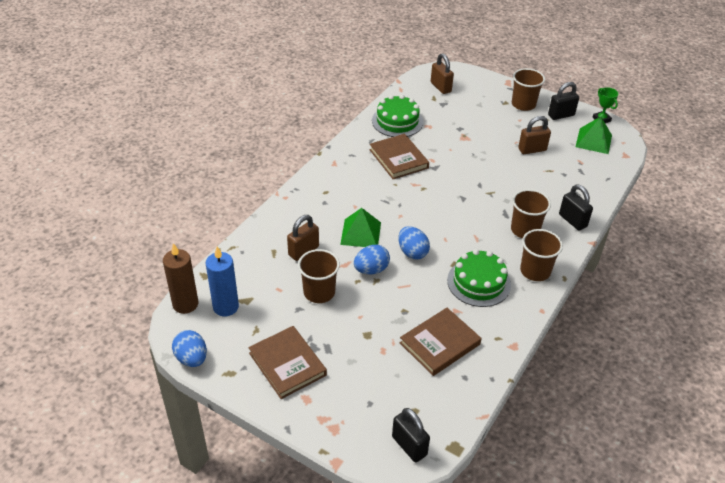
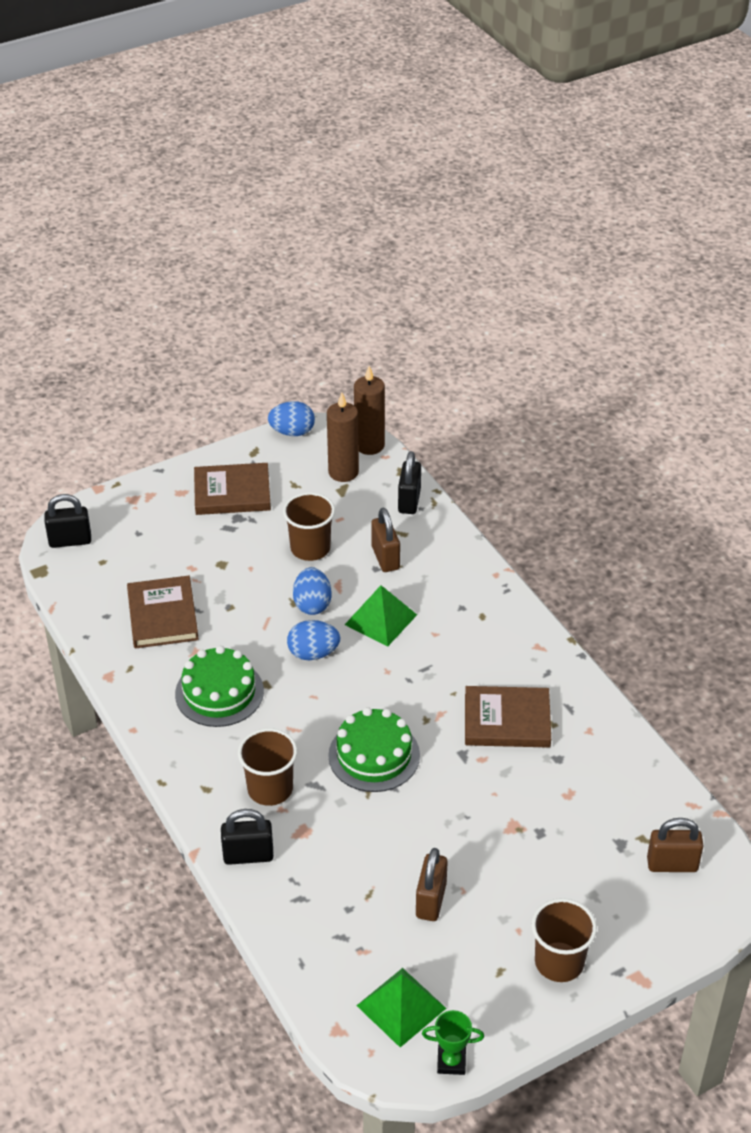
camera: 120 degrees right, 0 degrees up
blue candle [206,247,239,316] -> brown candle [327,393,359,482]
green cake [372,95,423,137] -> green cake moved to [328,707,420,792]
brown cup [520,229,563,281] -> none
black padlock [548,82,579,120] -> black padlock moved to [398,451,421,514]

